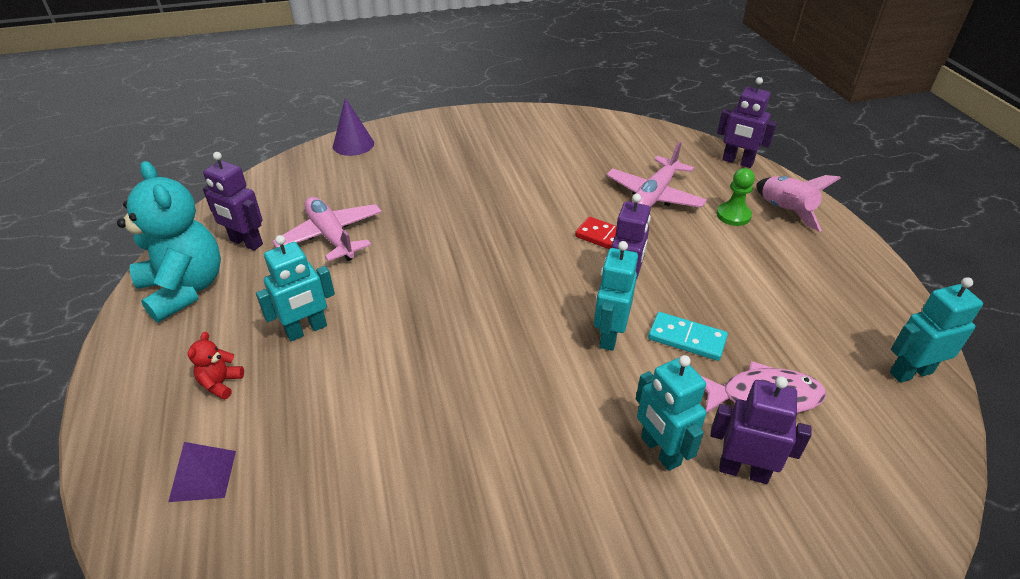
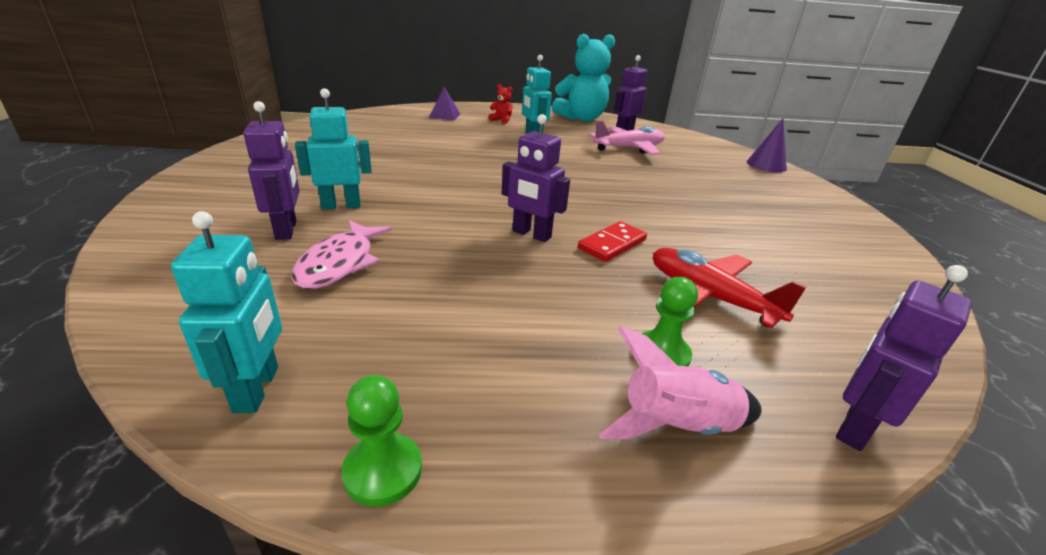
camera: 100 degrees right, 10 degrees down
turquoise robot [594,241,638,351] -> none
pink plane [606,142,707,208] -> red plane [653,248,807,328]
turquoise domino [648,312,728,361] -> none
purple robot [710,376,812,484] -> purple robot turned 45 degrees counterclockwise [243,101,300,240]
none -> green pawn [342,375,422,507]

